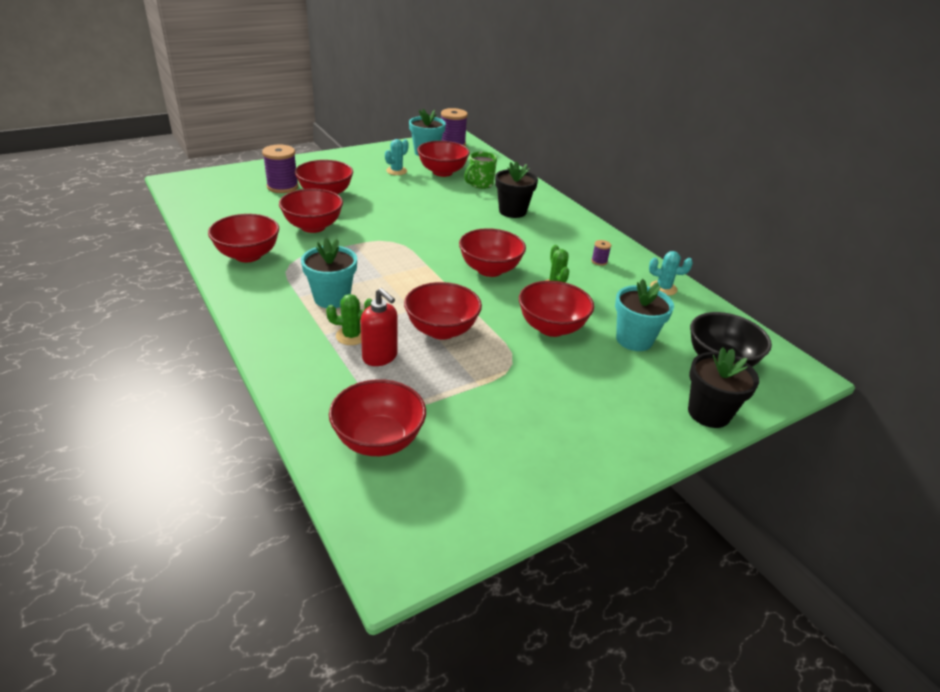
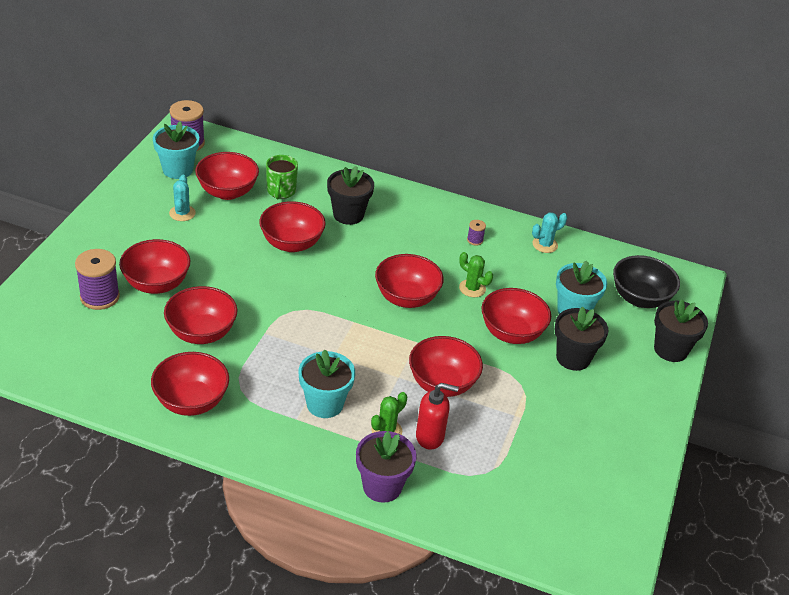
camera: 40 degrees left, 5 degrees up
red bowl [329,379,426,456] -> red bowl moved to [259,201,326,252]
none -> purple flower pot [356,431,417,503]
none -> black flower pot [555,306,608,371]

